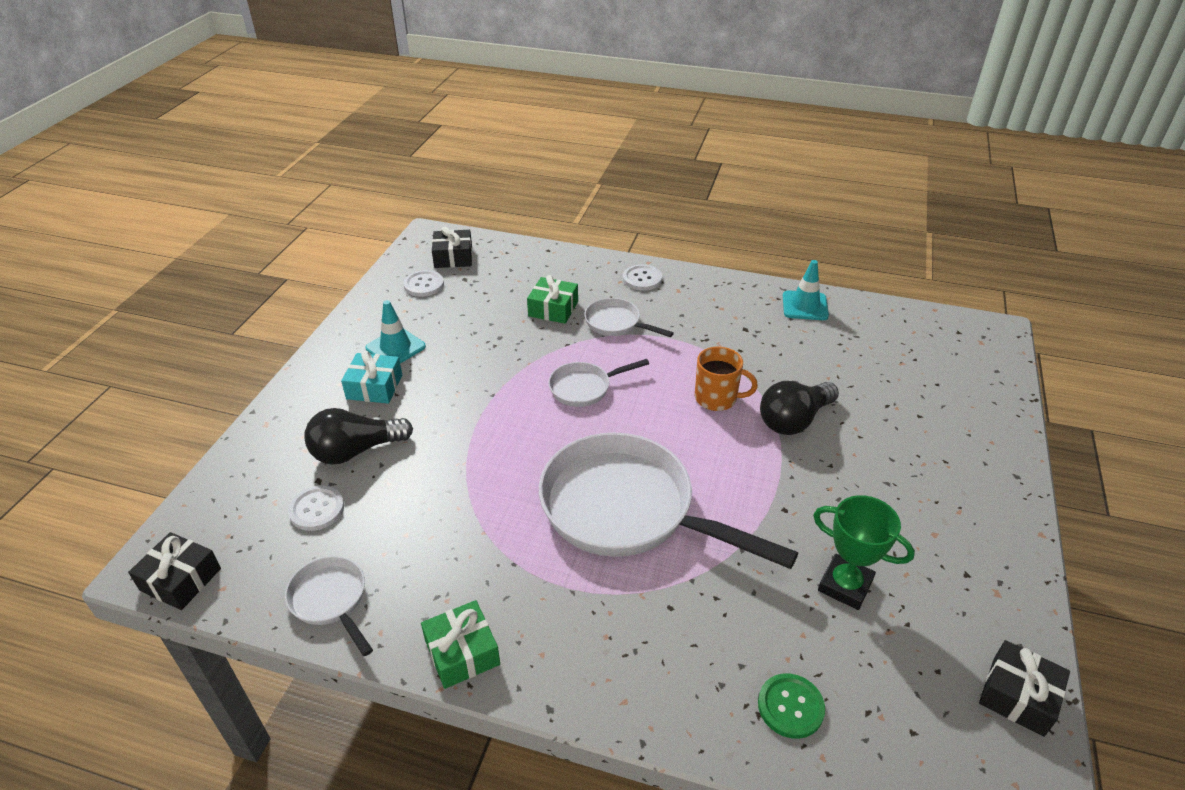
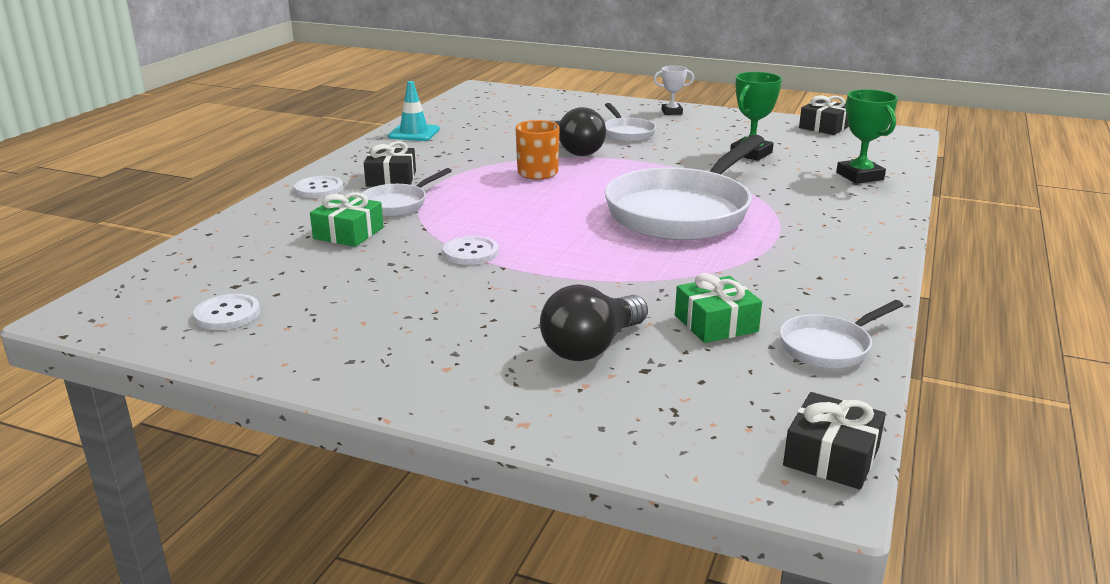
camera: 85 degrees left, 15 degrees down
white button [288,486,344,531] -> white button moved to [443,236,499,265]
black light bulb [305,408,413,465] -> black light bulb turned 60 degrees clockwise [540,284,648,361]
turquoise gift [341,351,402,404] -> none
turquoise traffic cone [365,300,426,363] -> none
green gift [421,600,500,689] -> green gift moved to [675,273,762,343]
black gift [432,226,472,268] -> black gift moved to [364,141,416,186]
white pan [548,359,649,407] -> white pan moved to [605,103,656,142]
green button [758,673,825,739] -> green trophy [836,89,898,184]
none -> white trophy [653,66,694,115]

